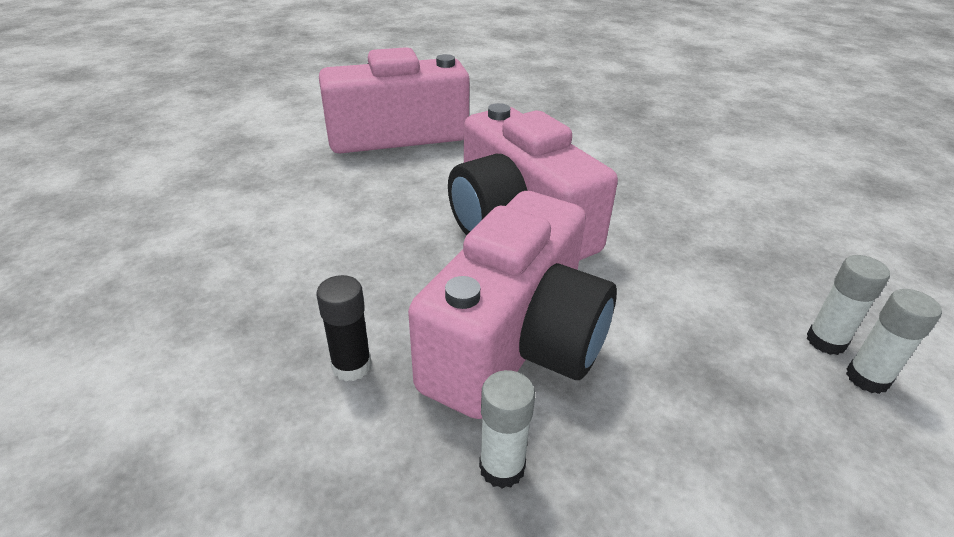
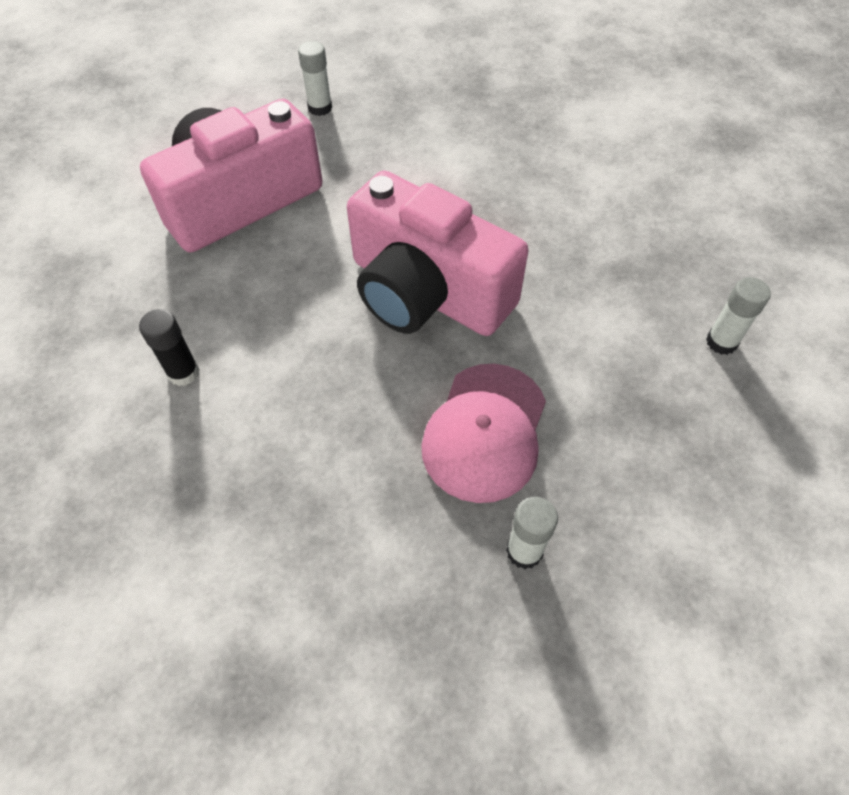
camera: 20 degrees left, 20 degrees up
black glue stick [316,275,372,381] -> black glue stick moved to [139,309,200,386]
pink camera [408,191,617,419] -> pink cap [421,364,546,503]
white glue stick [846,289,942,394] -> white glue stick moved to [298,41,332,116]

